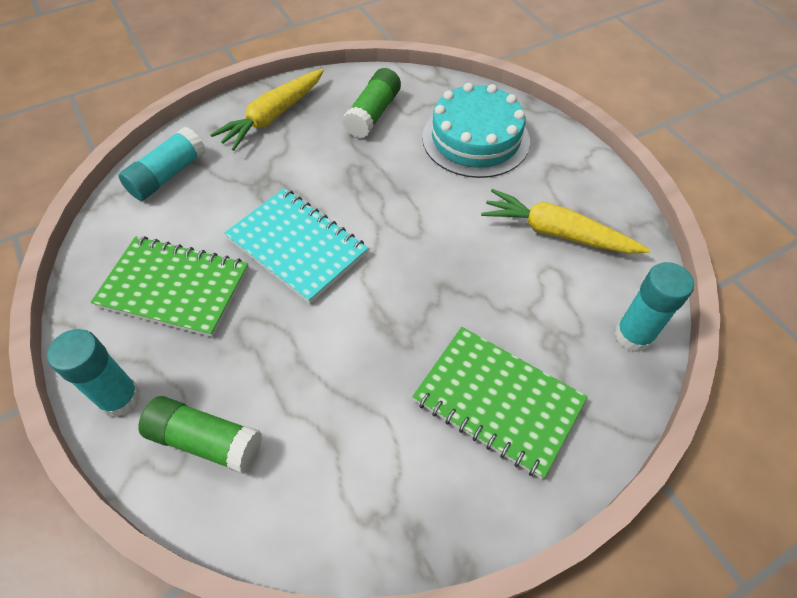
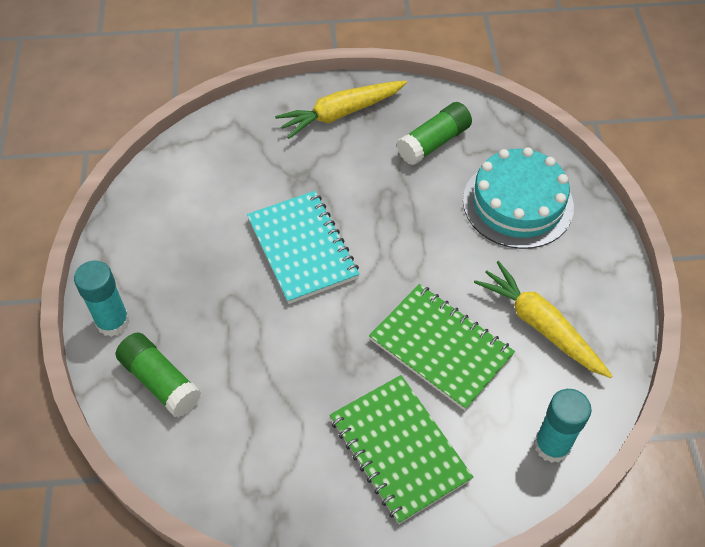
camera: 25 degrees right, 0 degrees up
green notebook [91,236,249,337] -> green notebook moved to [369,284,515,411]
turquoise glue stick [118,127,206,201] -> none

